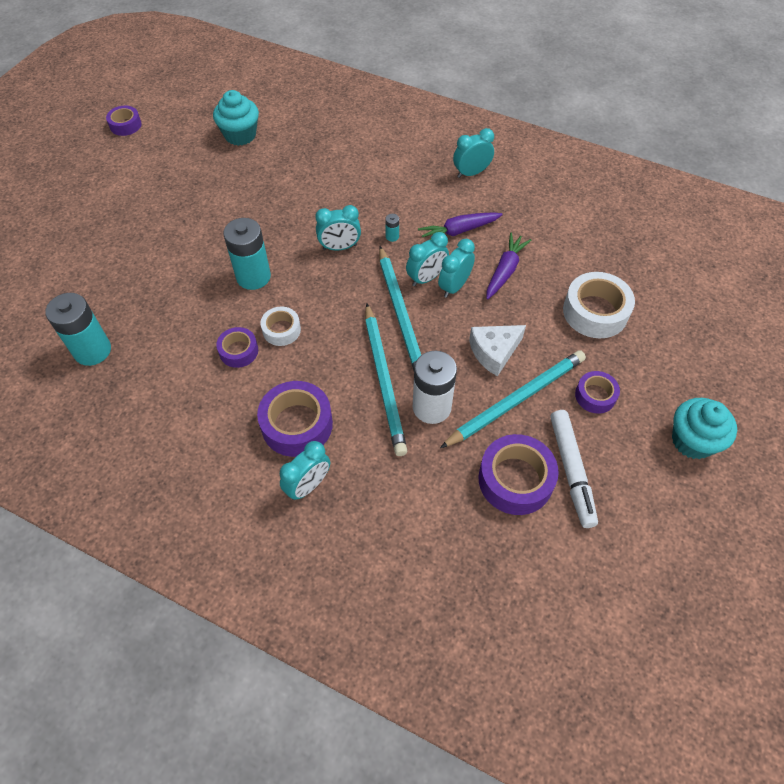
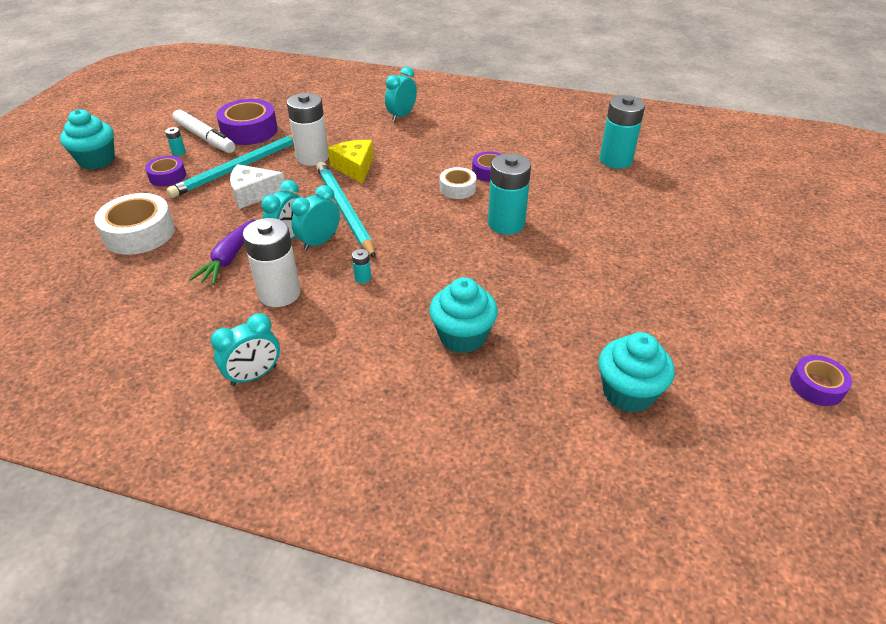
camera: 170 degrees right, 15 degrees down
purple tape [257,381,333,457] -> none
turquoise clock [315,205,361,251] -> none
turquoise pencil [365,303,407,456] -> yellow cheese [328,140,374,184]
purple carrot [418,212,503,240] -> white battery [243,218,301,307]
white cheese [469,325,526,377] -> white cheese turned 150 degrees counterclockwise [230,164,287,209]
white marker [550,410,598,528] -> white marker turned 150 degrees clockwise [172,110,235,153]
none -> turquoise battery [165,127,186,156]
none -> turquoise cupcake [429,277,498,353]

